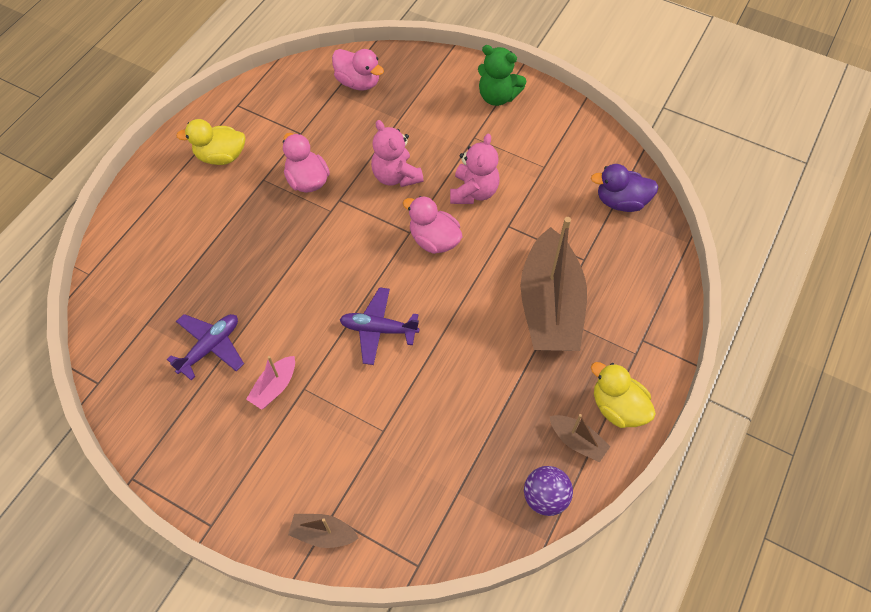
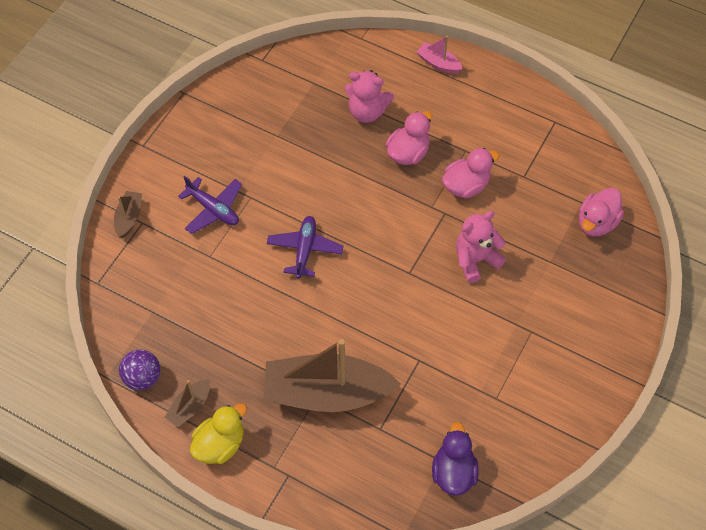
camera: 90 degrees right, 0 degrees up
purple plane [167,314,244,380] -> purple plane moved to [178,176,242,234]
yellow duck [176,119,245,165] -> none
pink boat [246,356,295,410] -> pink boat moved to [417,36,462,74]
pink duck [403,196,463,254] -> pink duck moved to [386,111,432,165]
pink teddy bear [450,134,500,204] -> pink teddy bear moved to [345,70,394,123]
green teddy bear [478,45,527,106] -> none

